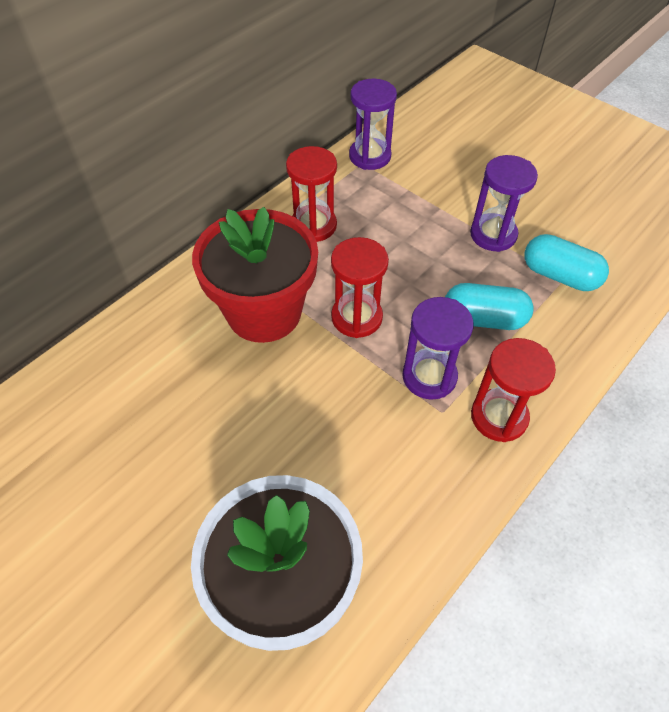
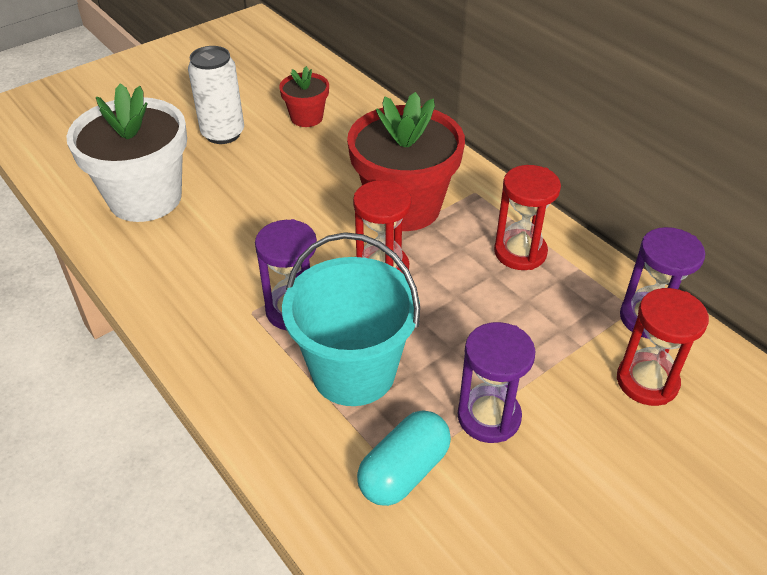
camera: 100 degrees right, 10 degrees down
turquoise capsule [445,283,534,330] -> turquoise bucket [282,232,420,406]
red hourglass [471,338,556,442] -> red hourglass moved to [617,288,709,406]
none -> white can [188,46,244,144]
none -> red flower pot [279,66,329,127]

